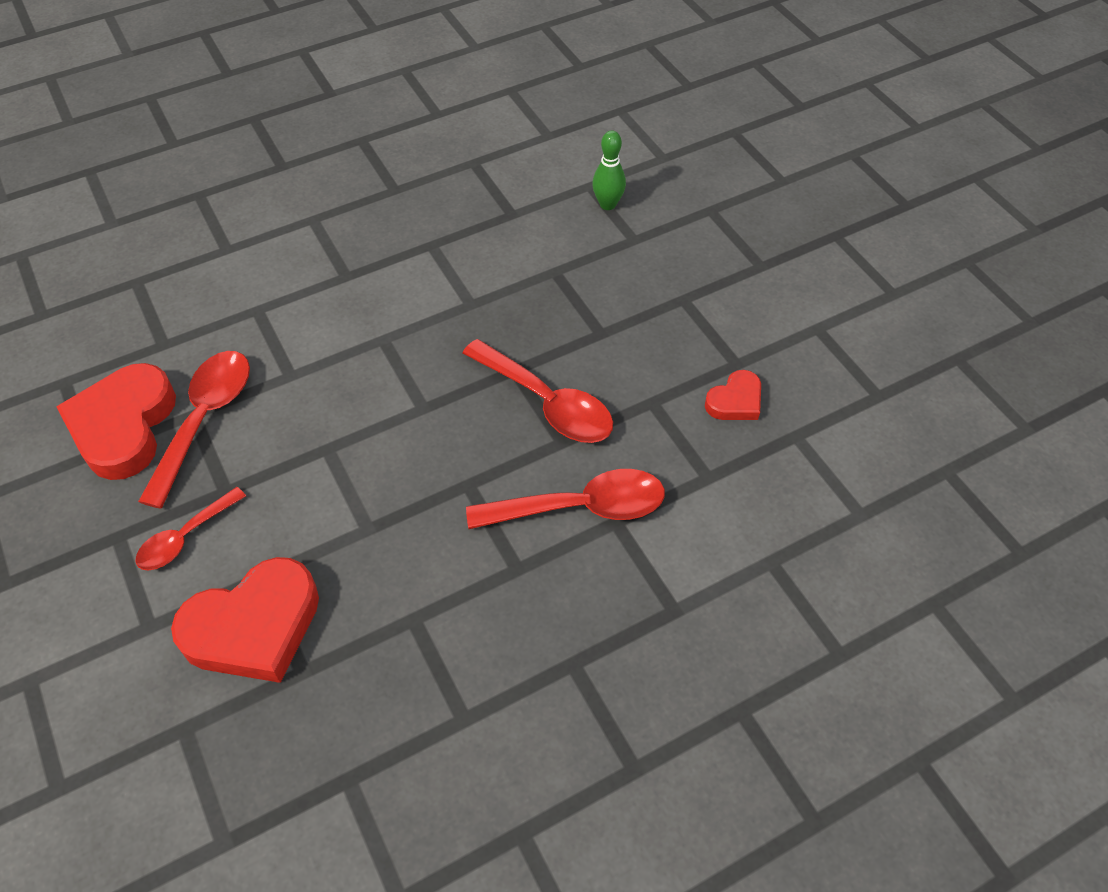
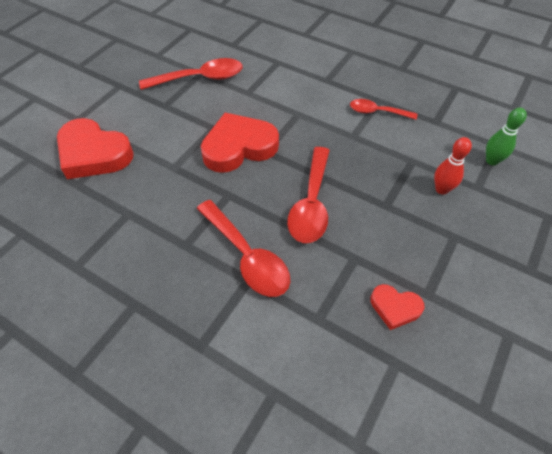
camera: 60 degrees right, 0 degrees up
red heart [56,363,176,480] -> red heart moved to [201,113,279,173]
red spoon [136,487,246,571] -> red spoon moved to [350,99,417,120]
none -> red bowling pin [434,137,472,195]

